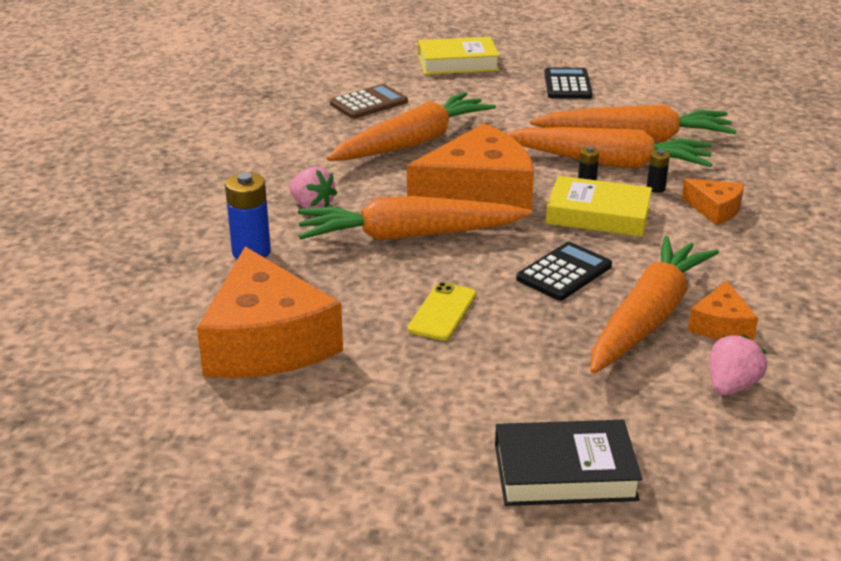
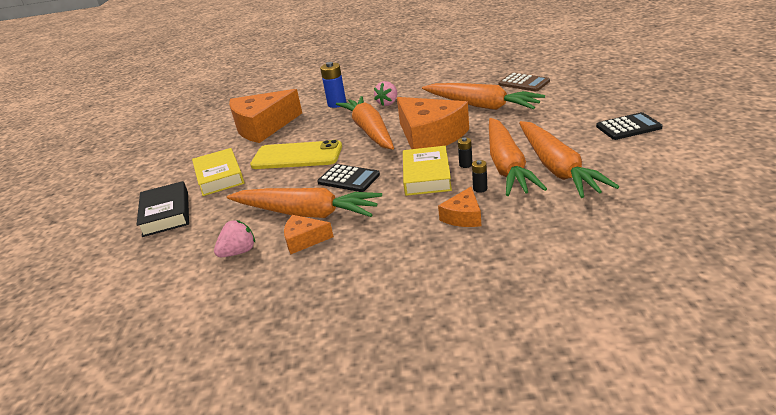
camera: 80 degrees right, 0 degrees up
yellow phone [408,282,476,341] -> yellow phone [250,140,342,169], size x1.80
yellow book [418,37,500,75] -> yellow book moved to [192,148,244,196]
pink strawberry [710,335,767,395] -> pink strawberry turned 60 degrees counterclockwise [214,220,255,257]

